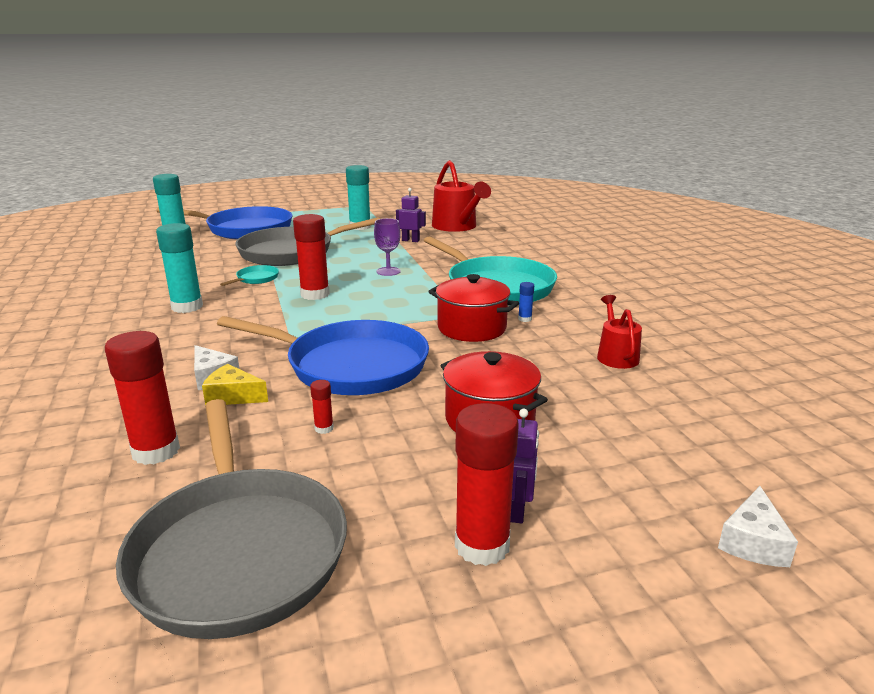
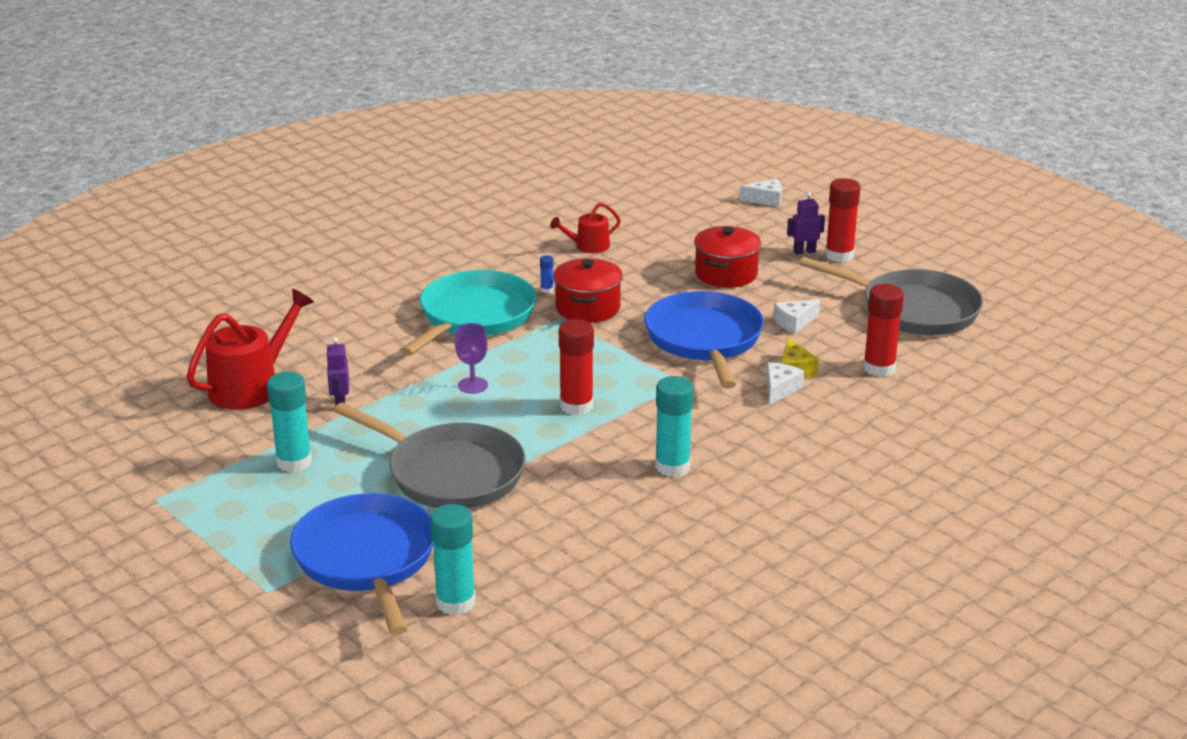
camera: 115 degrees left, 5 degrees up
grey pan [116,399,347,639] -> grey pan turned 75 degrees clockwise [799,257,983,335]
turquoise pan [220,265,279,286] -> none
red glue stick [310,380,334,434] -> white cheese [773,299,820,334]

